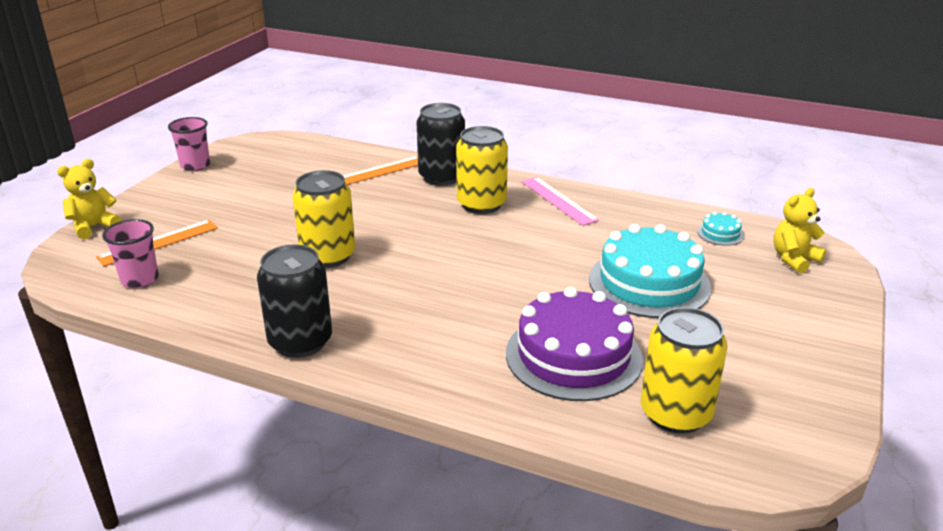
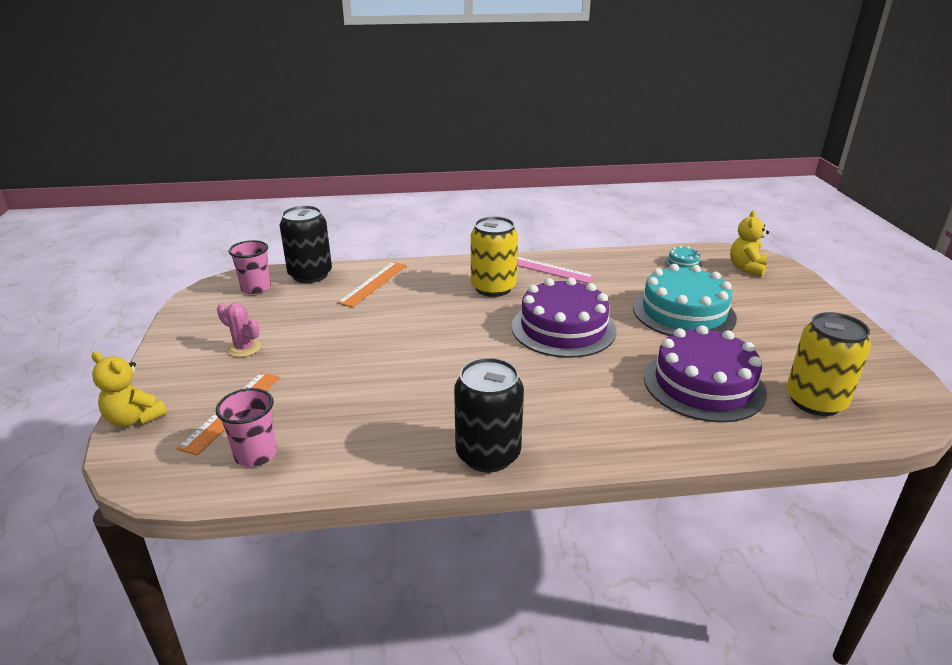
camera: 30 degrees left, 0 degrees up
yellow teddy bear [57,159,121,239] -> yellow teddy bear turned 75 degrees counterclockwise [92,352,167,427]
pink cup [168,117,210,171] -> pink cup moved to [229,240,271,294]
yellow can [292,170,355,268] -> none
black can [417,103,465,186] -> black can moved to [280,206,332,283]
none -> pink cactus [217,303,261,357]
none -> purple cake [511,278,616,358]

